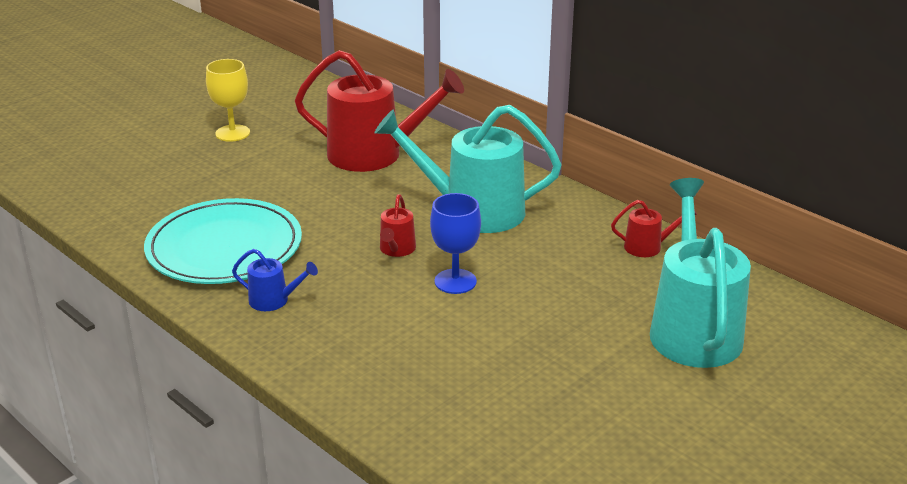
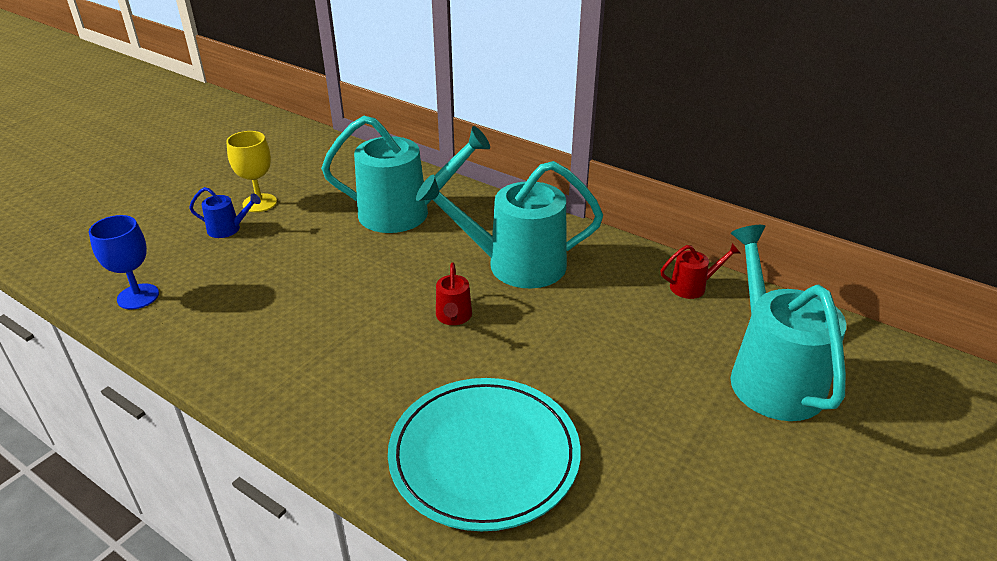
camera: 10 degrees left, 5 degrees up
turquoise plate [144,198,302,284] -> turquoise plate moved to [388,378,581,531]
blue watering can [232,249,318,311] -> blue watering can moved to [189,187,261,238]
red watering can [295,50,464,172] -> turquoise watering can [321,116,490,233]
blue goblet [430,193,481,294] -> blue goblet moved to [89,215,159,309]

